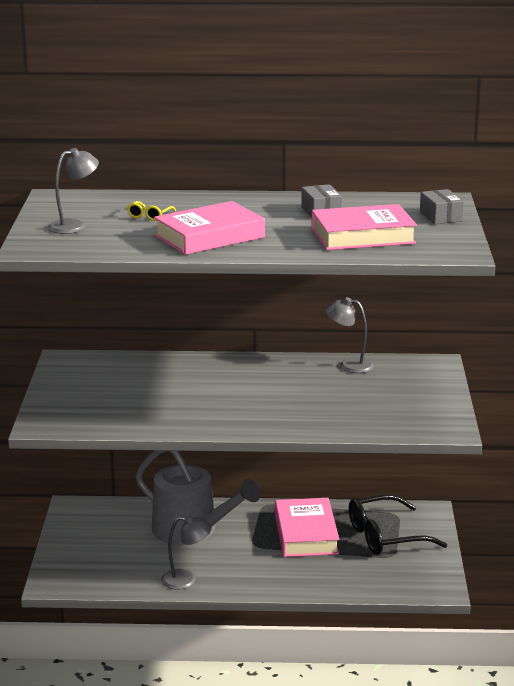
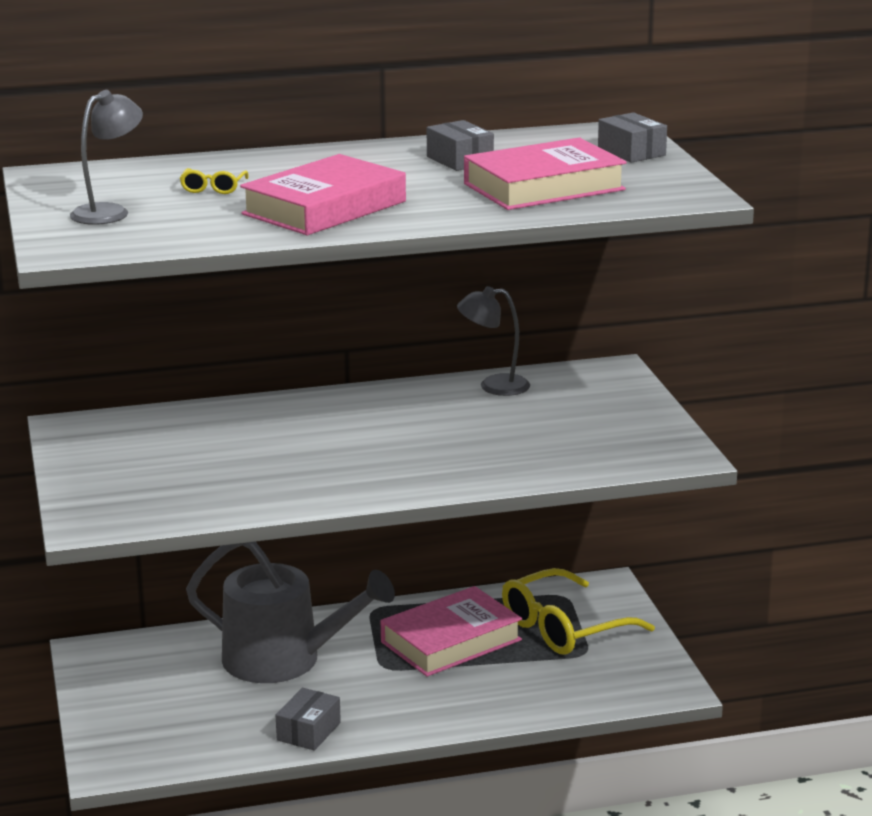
camera: 15 degrees left, 0 degrees up
grey lamp [161,515,212,590] -> grey box [276,688,341,751]
pink book [275,498,340,557] -> pink book turned 75 degrees clockwise [381,586,522,677]
black glasses [349,495,447,555] -> yellow glasses [502,568,655,655]

